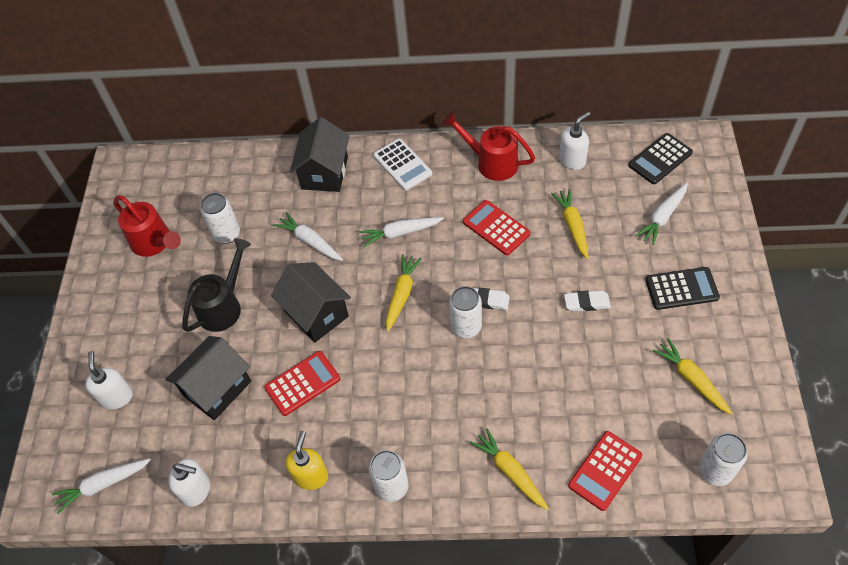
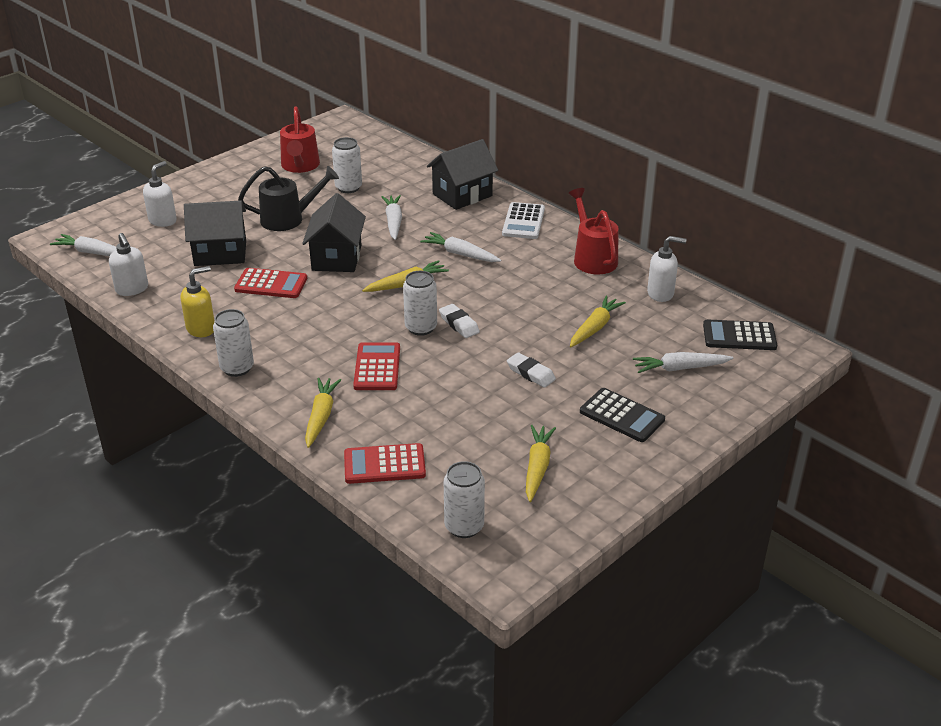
camera: 40 degrees right, 20 degrees down
red calculator [463,200,530,255] -> red calculator moved to [353,342,400,390]

